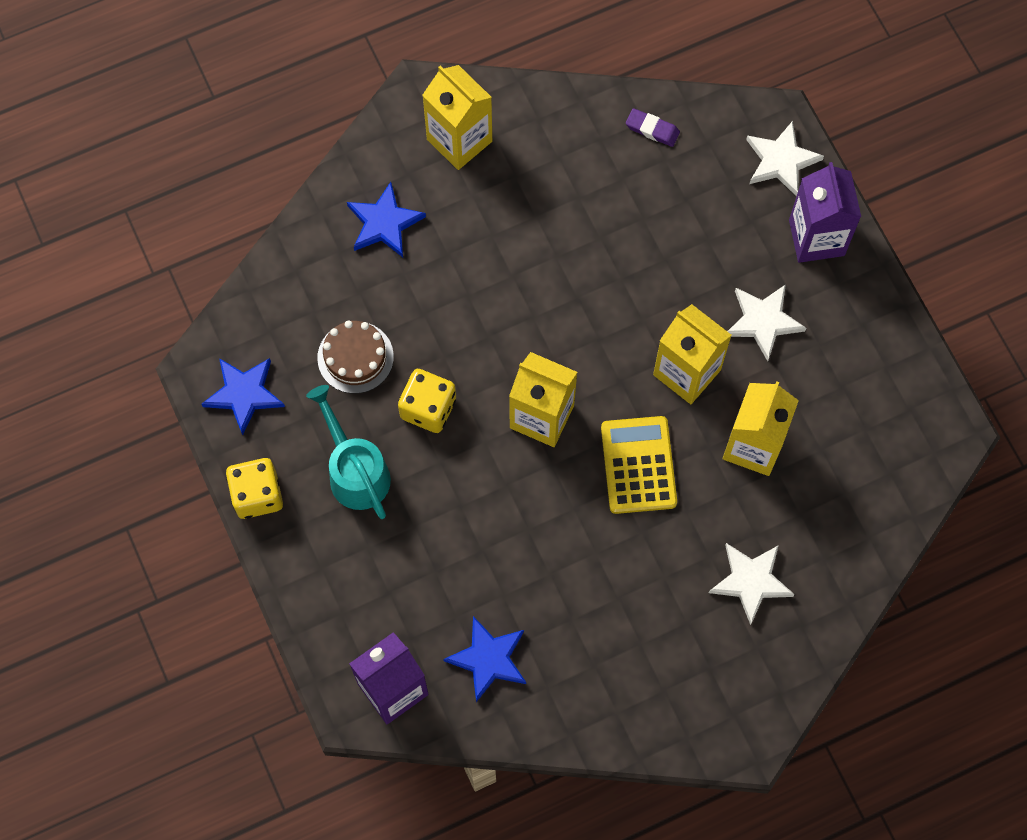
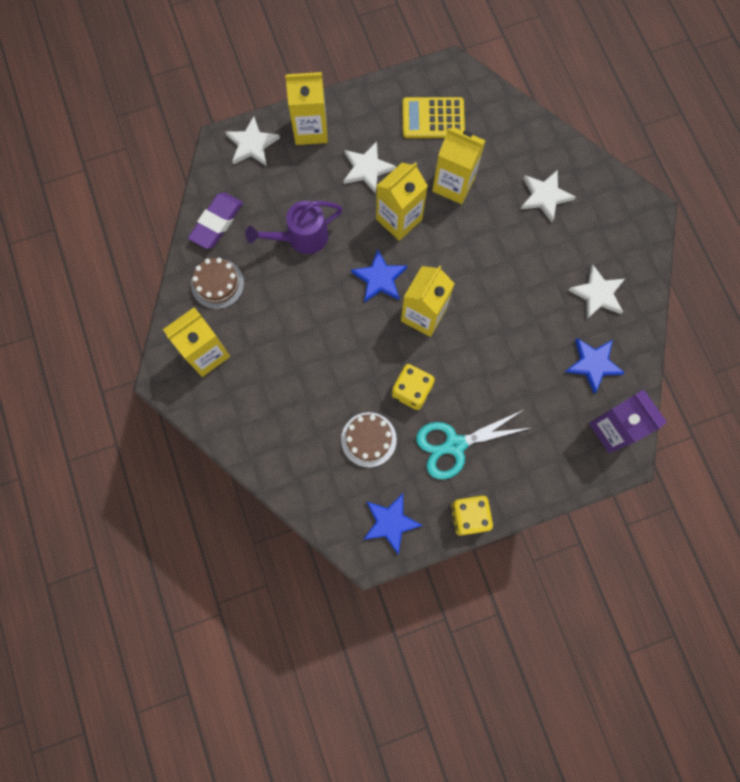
camera: 85 degrees left, 5 degrees up
turquoise watering can [306,385,391,519] -> turquoise scissors [416,409,530,480]
blue star [347,182,426,257] -> blue star moved to [351,249,407,303]
yellow calculator [601,416,677,514] -> yellow calculator moved to [402,97,465,138]
purple eraser [626,108,680,147] -> purple eraser [188,192,243,249], size x1.72
purple carton [789,162,861,263] -> yellow carton [285,72,328,145]
none -> brown cake [191,258,244,309]
none -> purple watering can [246,201,343,254]
none -> white star [568,264,625,320]

